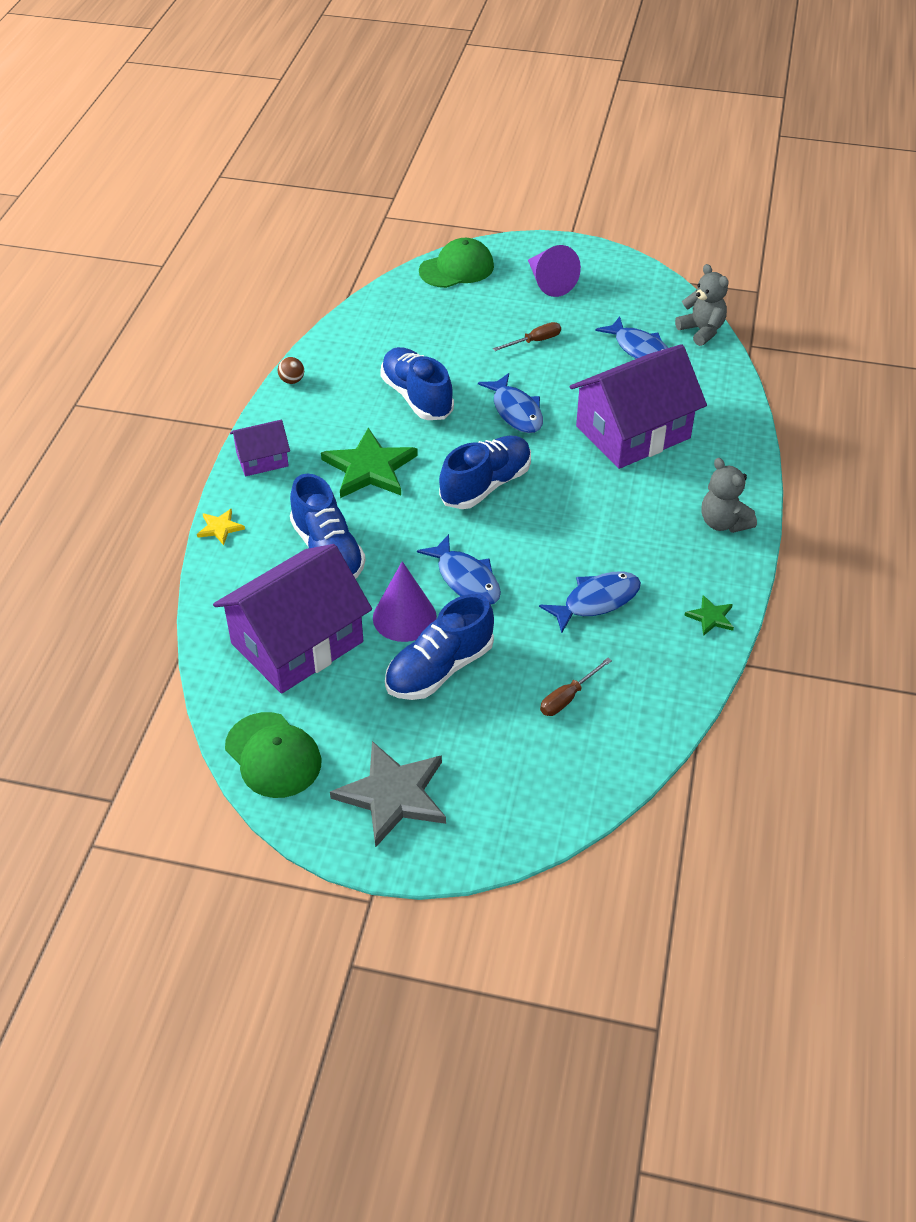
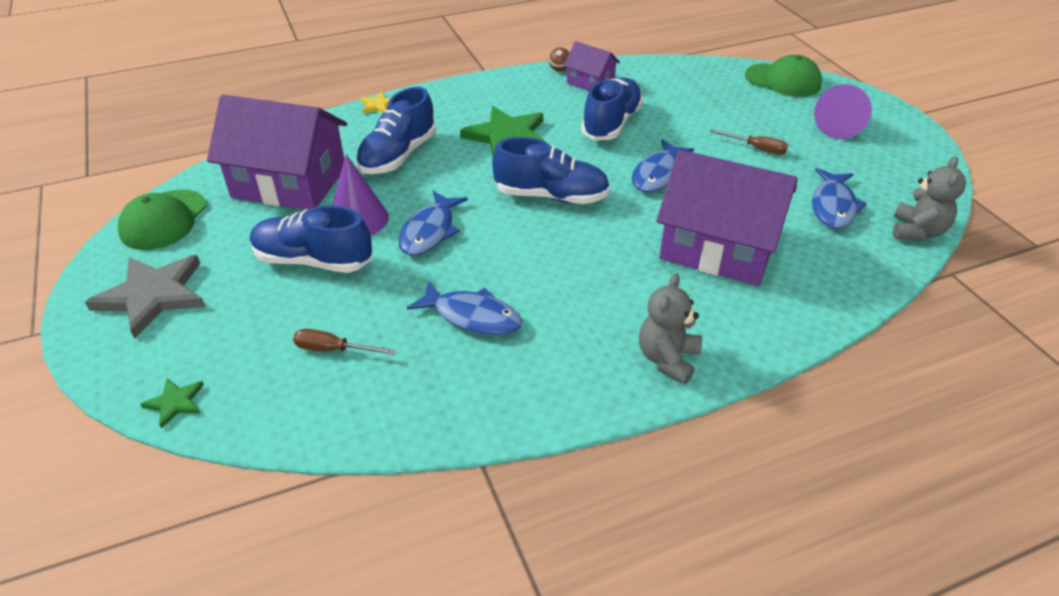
camera: 55 degrees right, 5 degrees down
purple house [230,420,290,476] -> purple house moved to [563,41,620,91]
green star [684,595,734,636] -> green star moved to [140,378,204,429]

